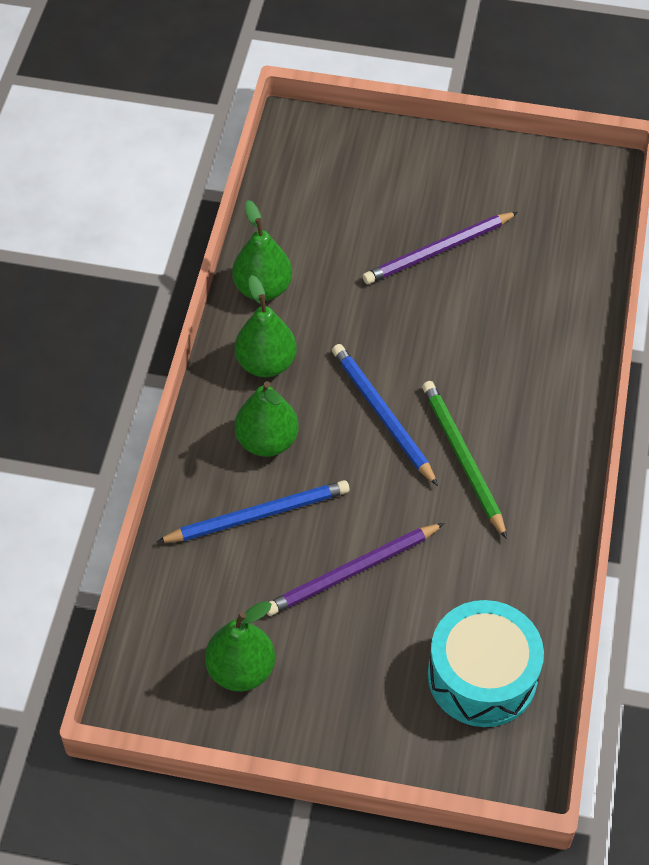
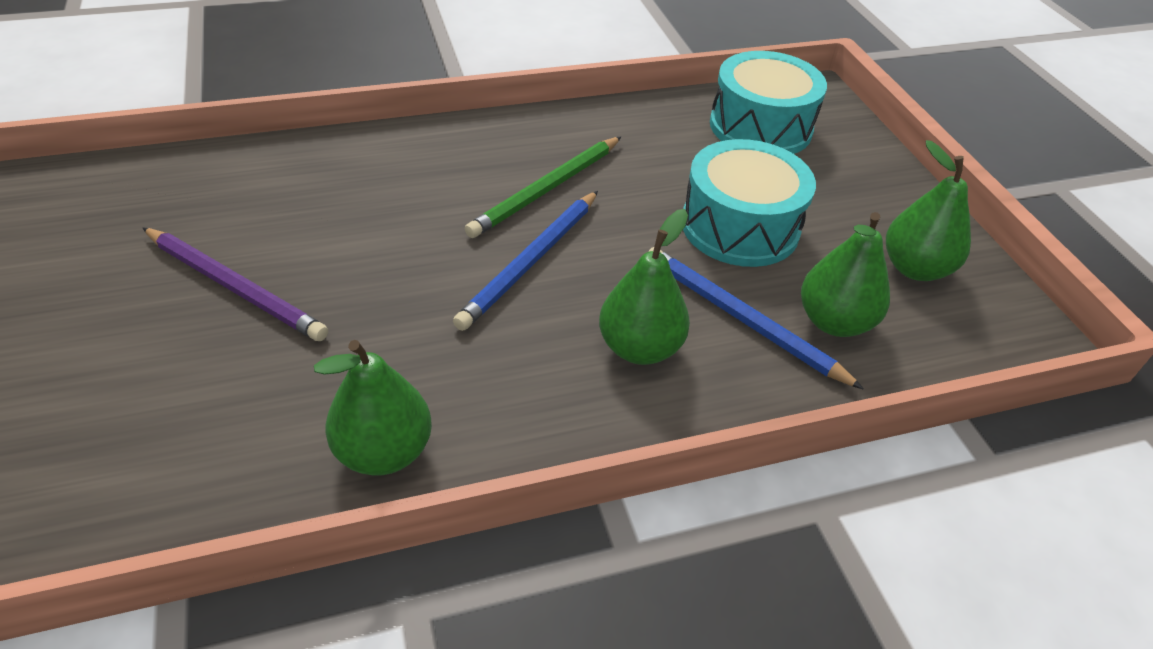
camera: 120 degrees left, 10 degrees down
green pear [235,275,297,377] -> green pear moved to [801,212,890,337]
purple pencil [267,523,445,616] -> turquoise drum [683,139,816,267]

